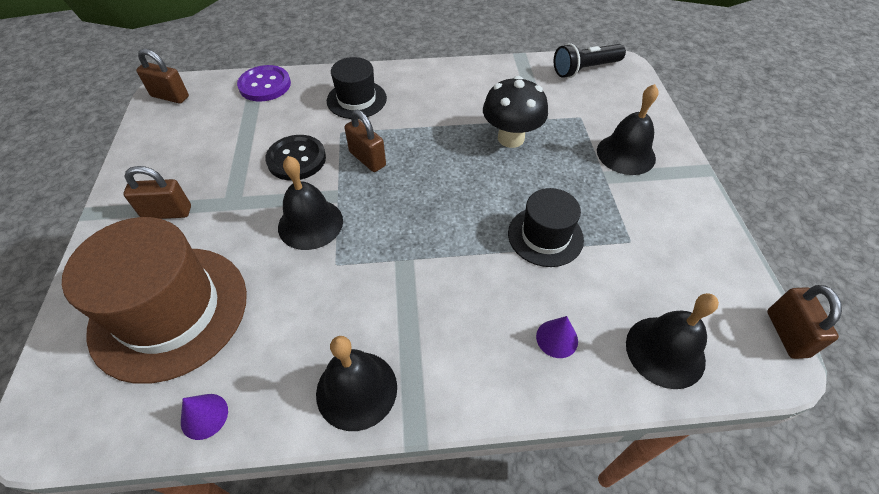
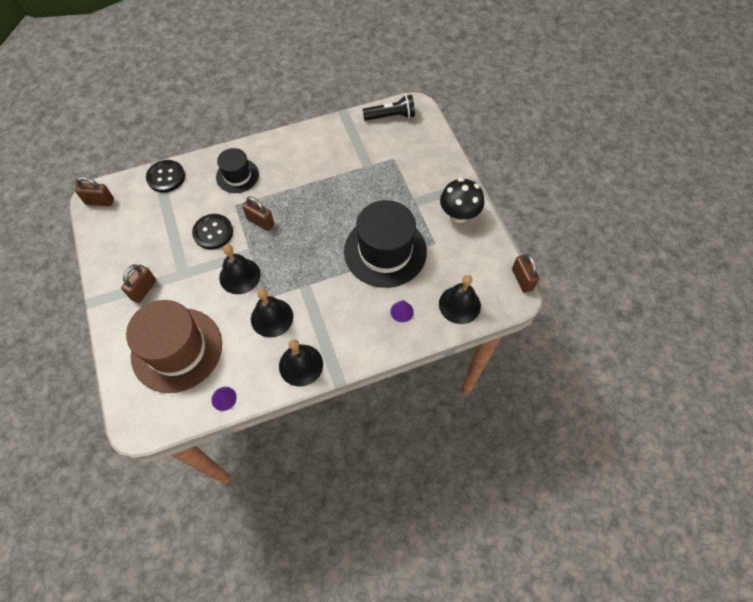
camera: 15 degrees left, 10 degrees up
brown padlock [123,166,191,219] -> brown padlock turned 45 degrees counterclockwise [121,264,156,303]
purple button [237,65,291,102] -> black button [146,160,185,193]
black mushroom [483,76,548,148] -> black mushroom moved to [440,178,484,223]
black hat [508,188,584,267] -> black hat [344,200,427,288], size x1.81
black flashlight [554,43,626,78] -> black flashlight turned 150 degrees counterclockwise [362,95,415,121]
black bell [597,84,658,175] -> black bell moved to [251,289,293,338]

